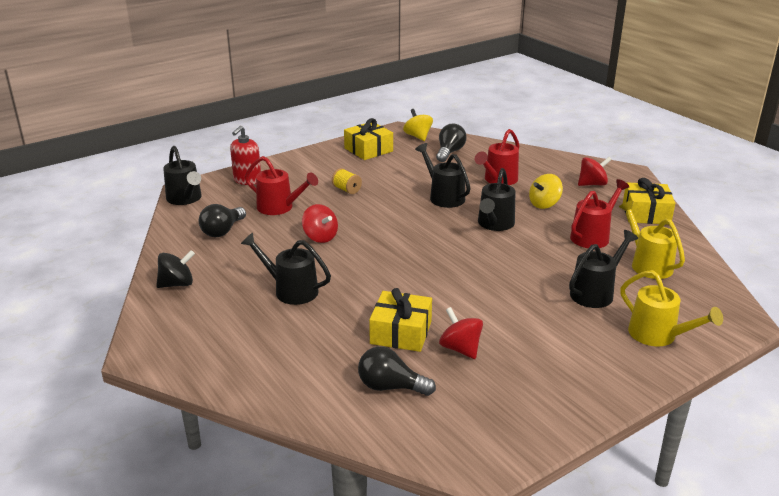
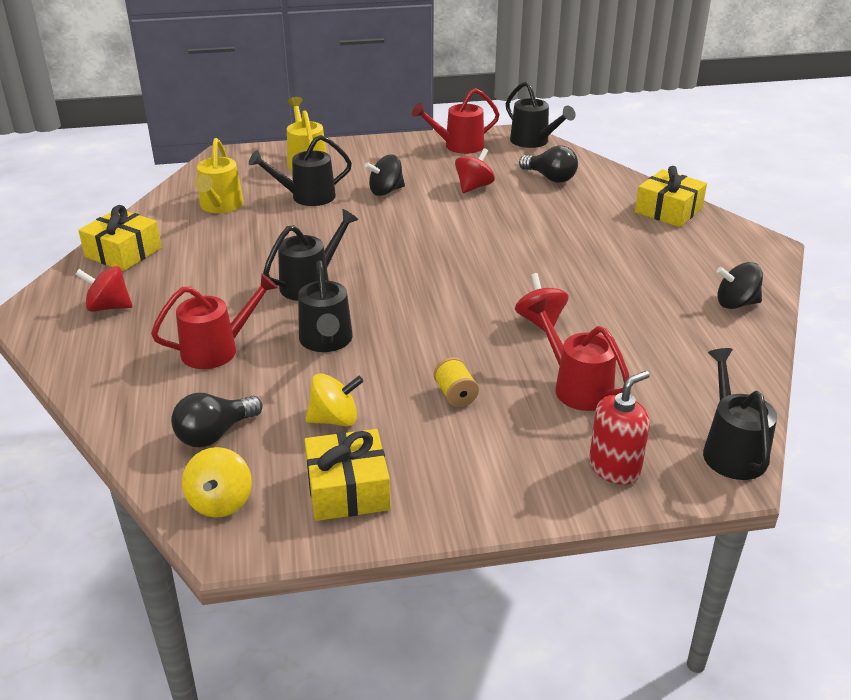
camera: 155 degrees left, 5 degrees up
black light bulb [199,204,246,237] -> none
black watering can [241,233,331,305] -> black watering can moved to [506,82,576,148]
yellow gift [369,288,432,352] -> yellow gift moved to [635,166,707,227]
red spinning top [439,307,483,359] -> red spinning top turned 135 degrees counterclockwise [455,148,495,193]
yellow spinning top [529,174,563,209] -> yellow spinning top moved to [306,373,364,426]
red watering can [570,179,629,248] -> red watering can moved to [412,88,500,154]
none -> black spinning top [365,155,405,196]

